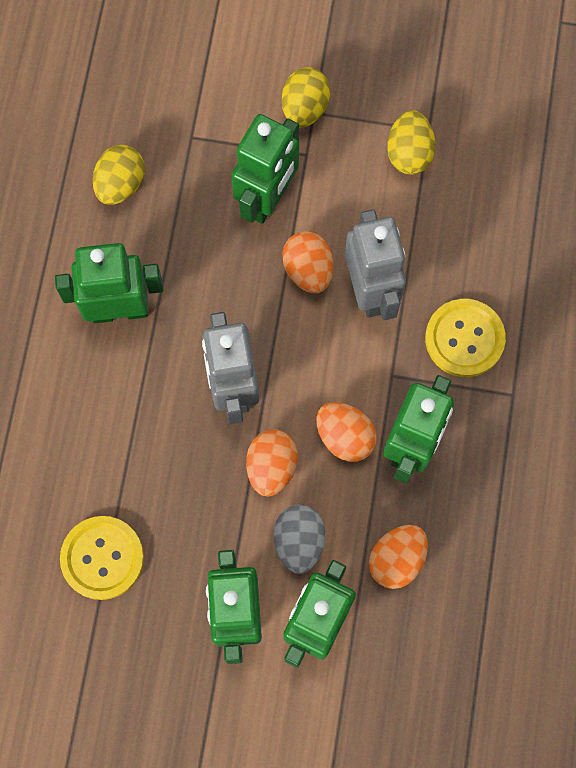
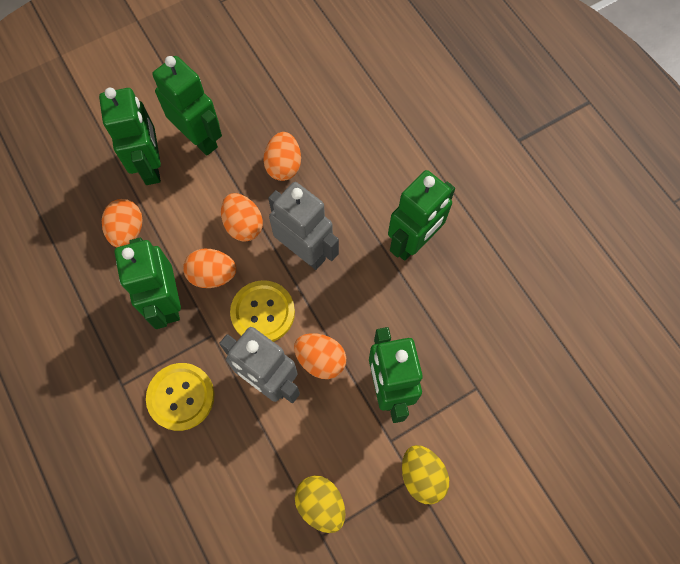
camera: 140 degrees right, 5 degrees down
yellow button [60,516,144,600] -> yellow button moved to [230,280,295,342]
yellow egg [93,145,145,205] -> none
grey egg [274,505,325,574] -> none
none -> orange egg [263,132,301,181]

